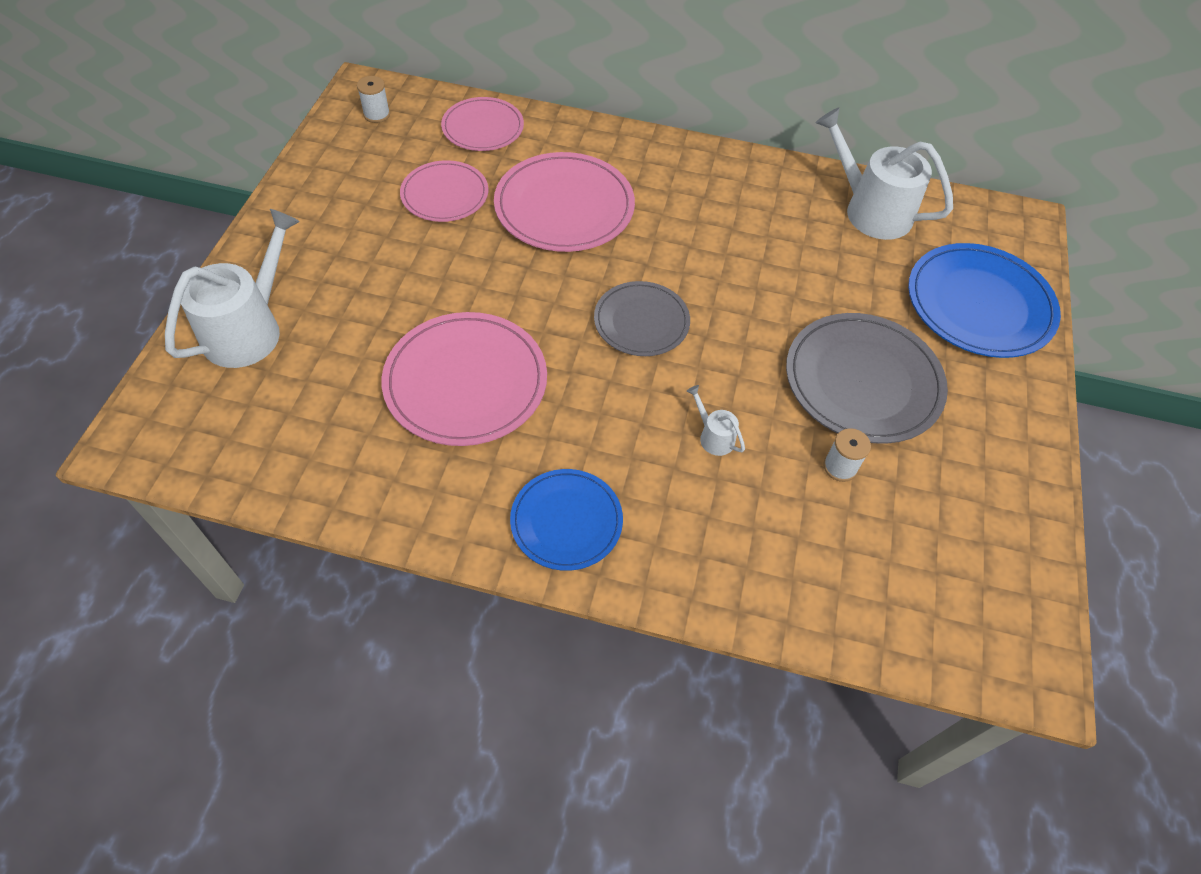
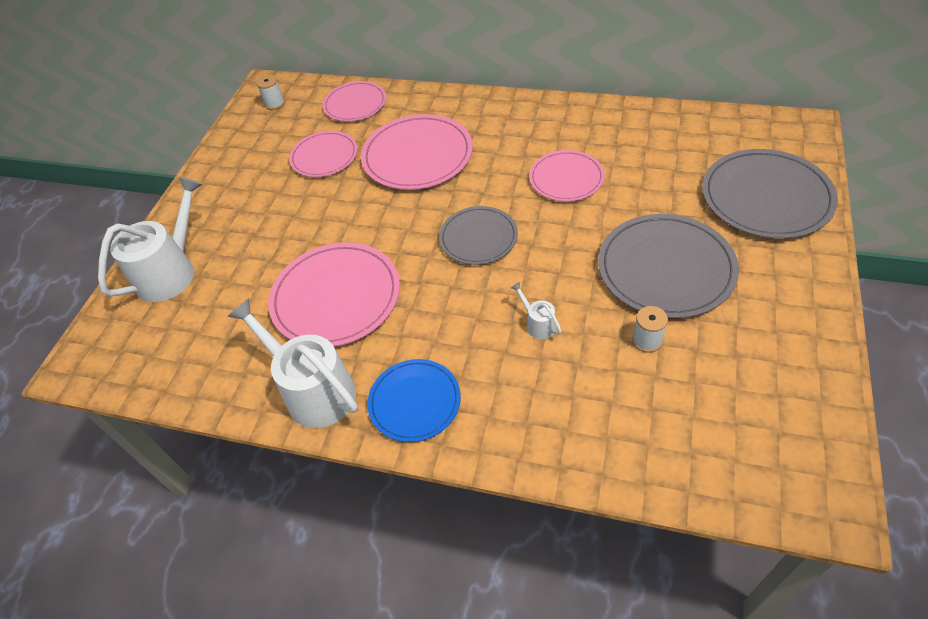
camera: 10 degrees right, 5 degrees down
white watering can [815,107,953,240] -> white watering can moved to [227,298,358,428]
blue plate [908,243,1061,358] -> grey plate [702,149,838,239]
none -> pink plate [529,150,605,202]

